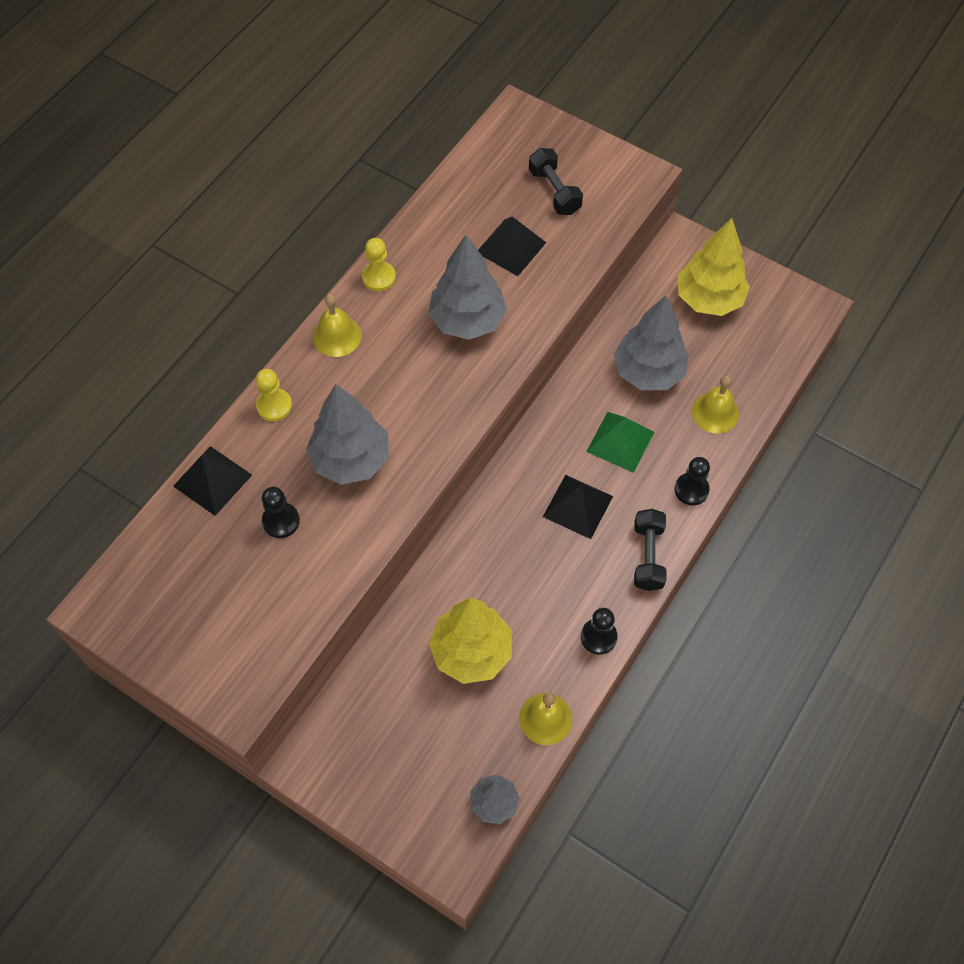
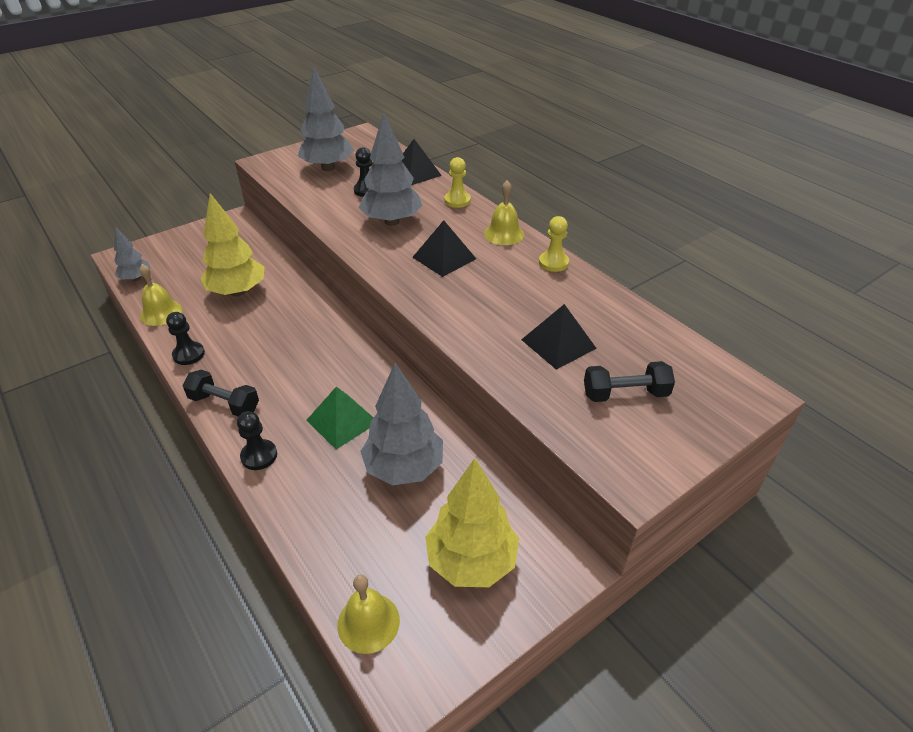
camera: 110 degrees right, 20 degrees down
grey tree [428,235,507,340] -> grey tree moved to [298,67,355,171]
black pyramid [543,475,613,539] -> black pyramid moved to [412,220,476,277]
yellow bell [692,375,739,433] -> yellow bell moved to [337,575,400,654]

